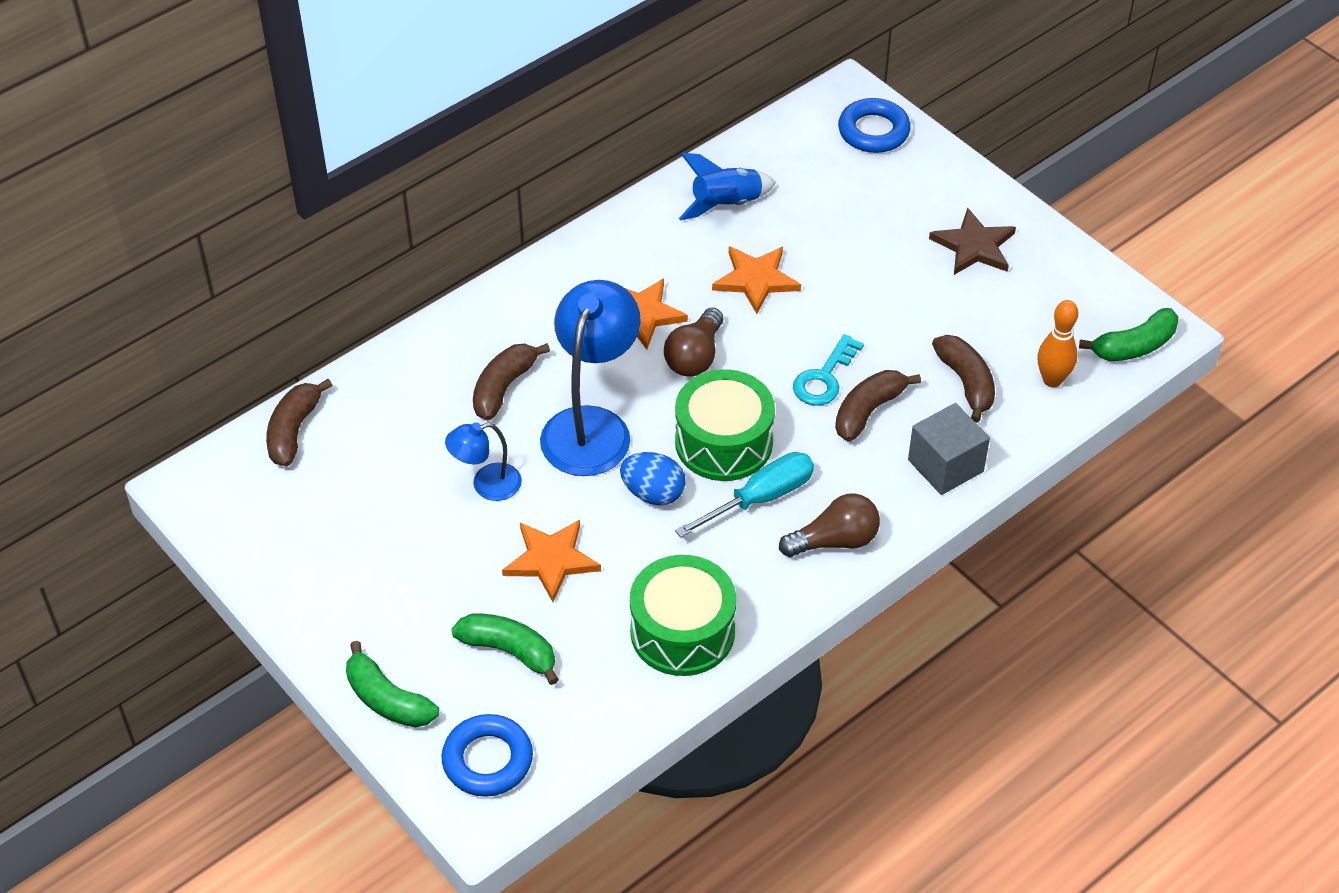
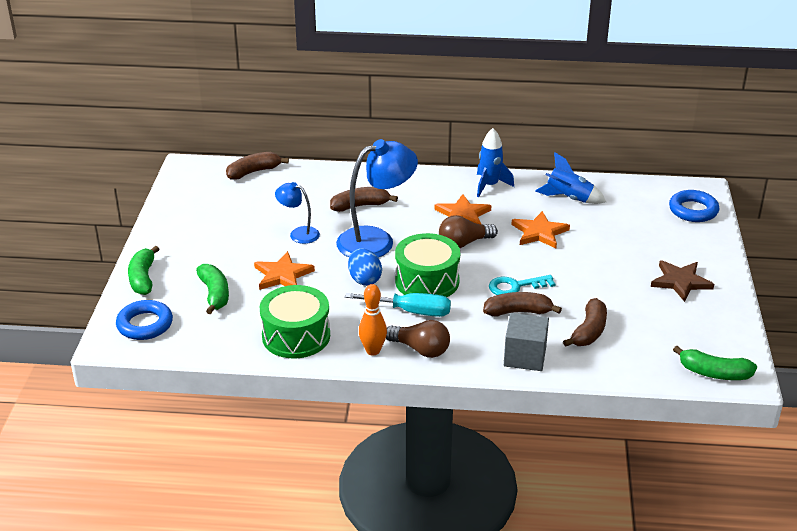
camera: 45 degrees right, 15 degrees down
orange bowling pin [1038,300,1078,387] -> orange bowling pin moved to [359,284,387,355]
none -> blue rocket [477,128,514,197]

